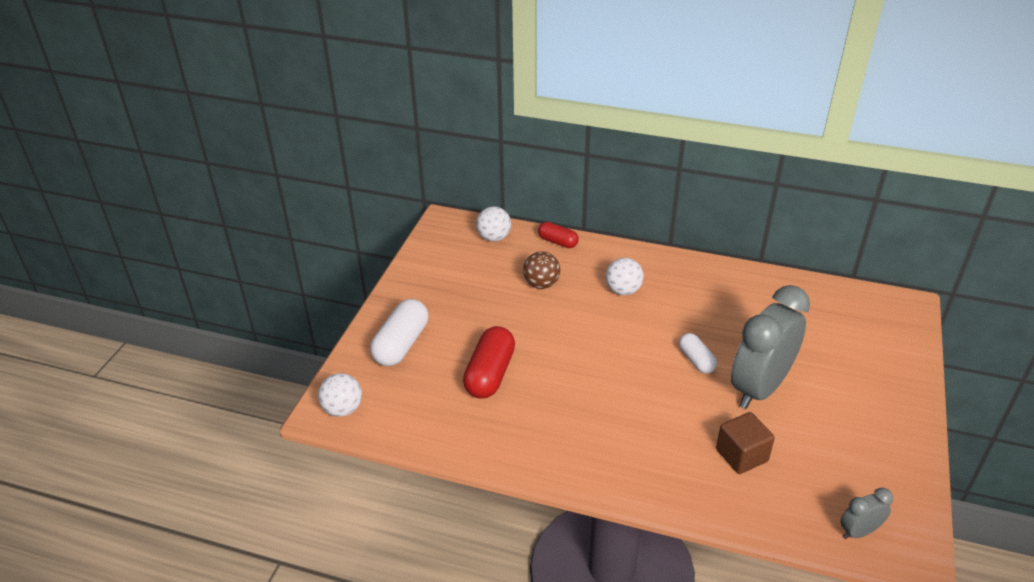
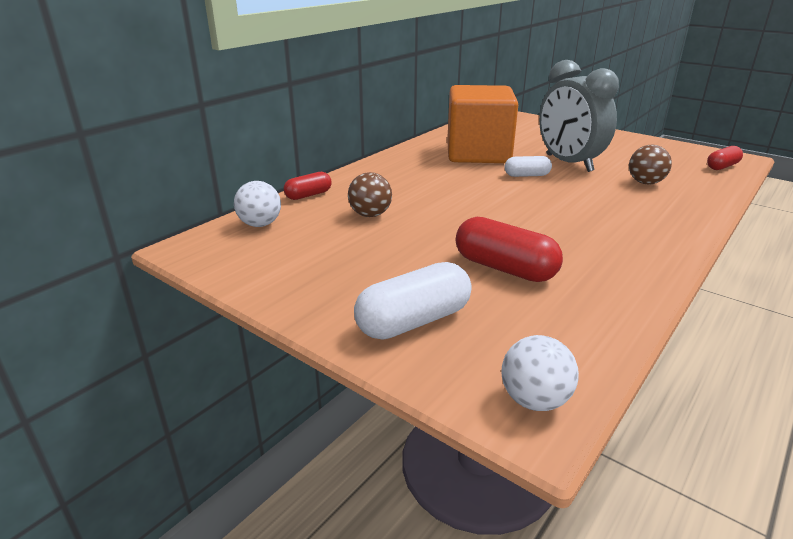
camera: 70 degrees left, 10 degrees down
white capsule [370,299,428,366] -> white capsule turned 75 degrees counterclockwise [354,262,472,340]
white ball [606,258,644,295] -> none
brown cube [716,412,775,474] -> brown ball [629,145,672,184]
grey clock [841,488,893,539] -> red capsule [707,146,743,170]
none -> orange cube [447,85,518,163]

